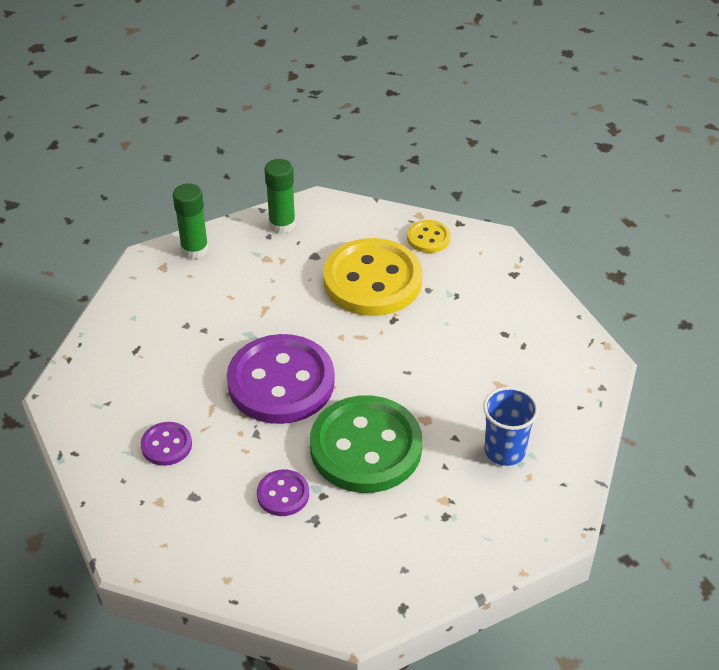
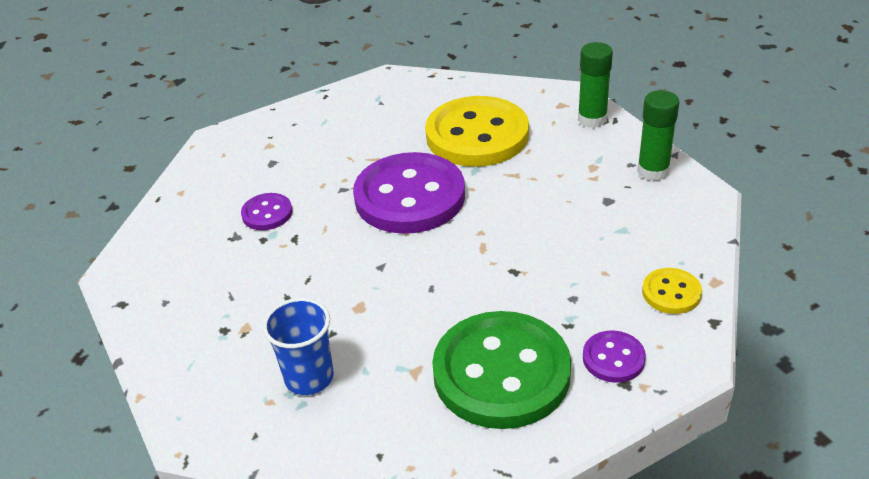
camera: 90 degrees right, 5 degrees down
purple button [141,422,192,466] -> purple button moved to [583,331,646,383]
green button [310,395,423,493] -> green button moved to [432,311,571,429]
yellow button [323,238,422,316] -> yellow button moved to [425,96,529,167]

